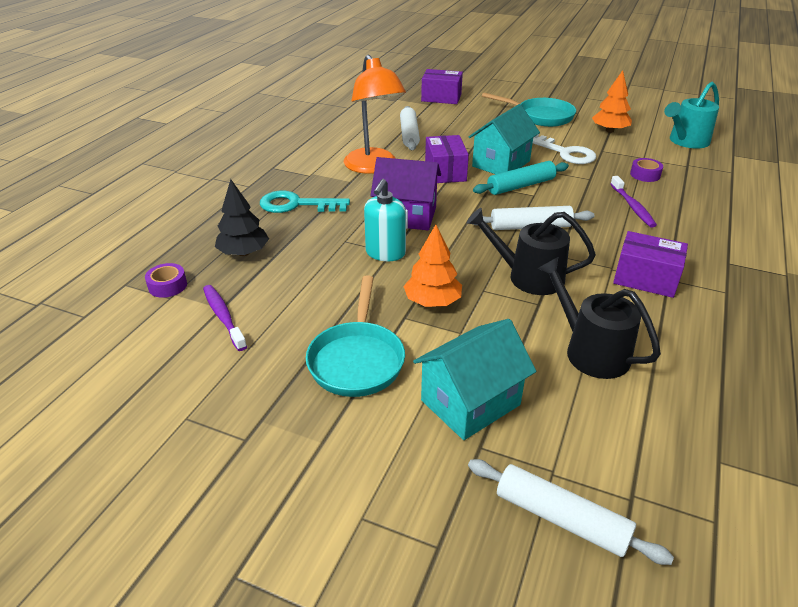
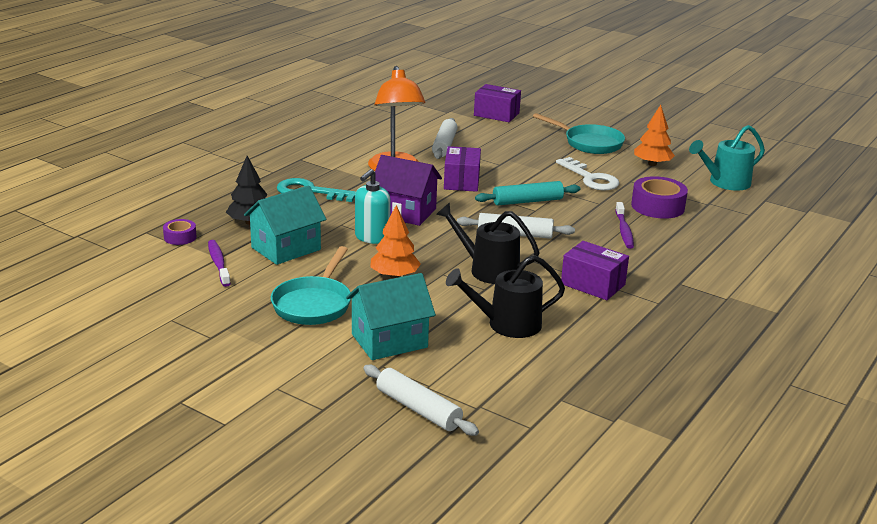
camera: 10 degrees right, 10 degrees down
turquoise house [469,104,540,174] -> turquoise house moved to [244,185,326,265]
black watering can [537,257,661,379] -> black watering can turned 75 degrees counterclockwise [446,255,565,338]
purple tape [630,158,663,182] -> purple tape [631,176,688,219], size x1.82

